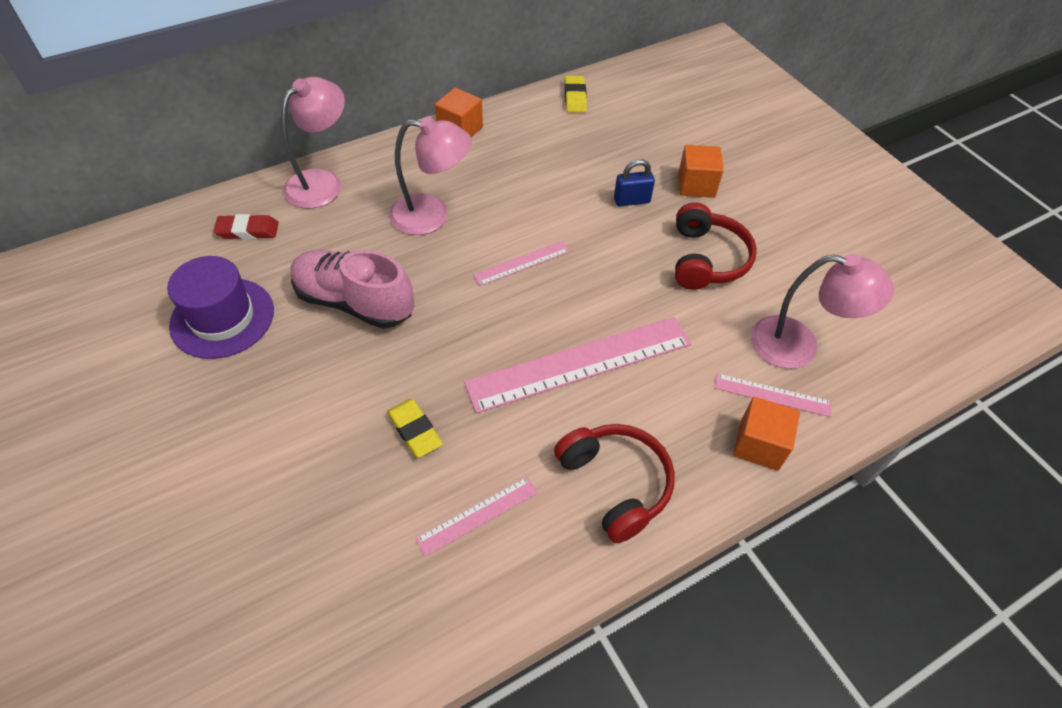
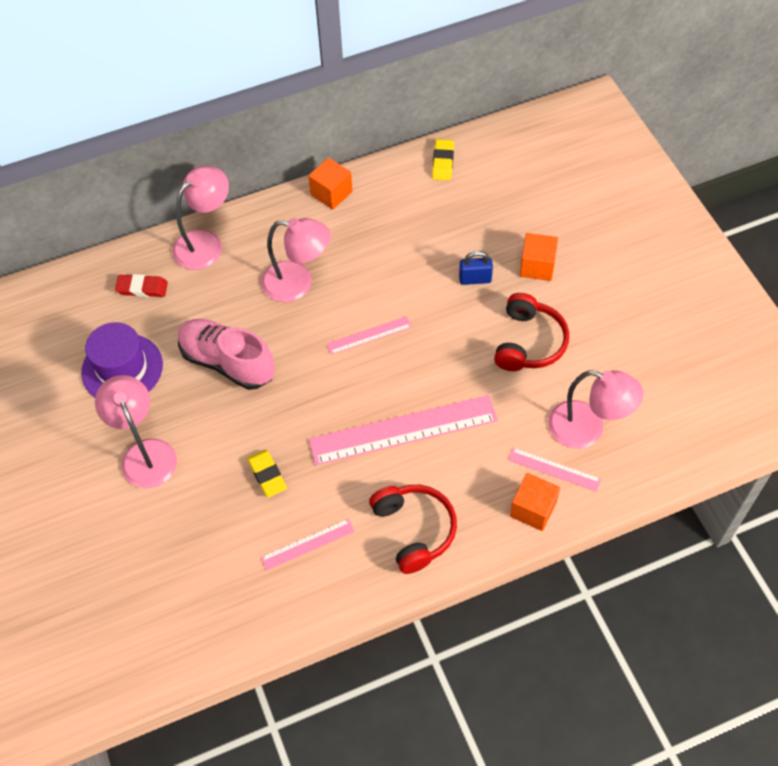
camera: 10 degrees right, 5 degrees up
none -> pink lamp [95,375,177,488]

